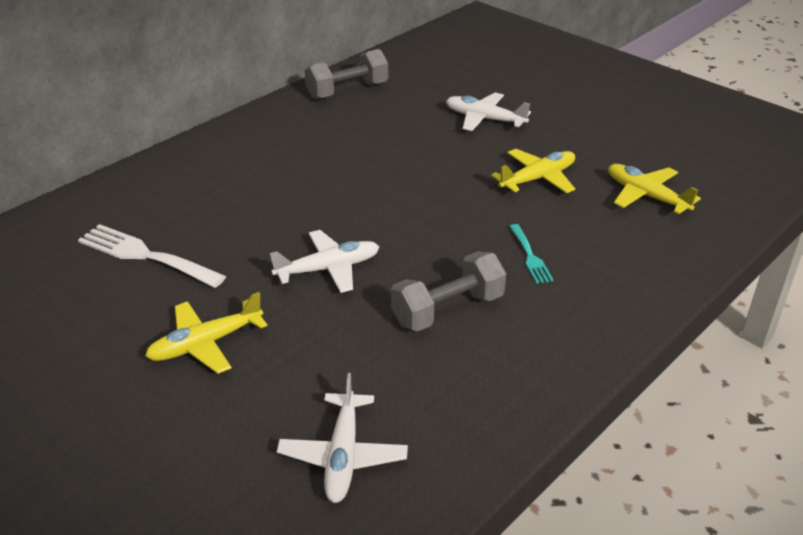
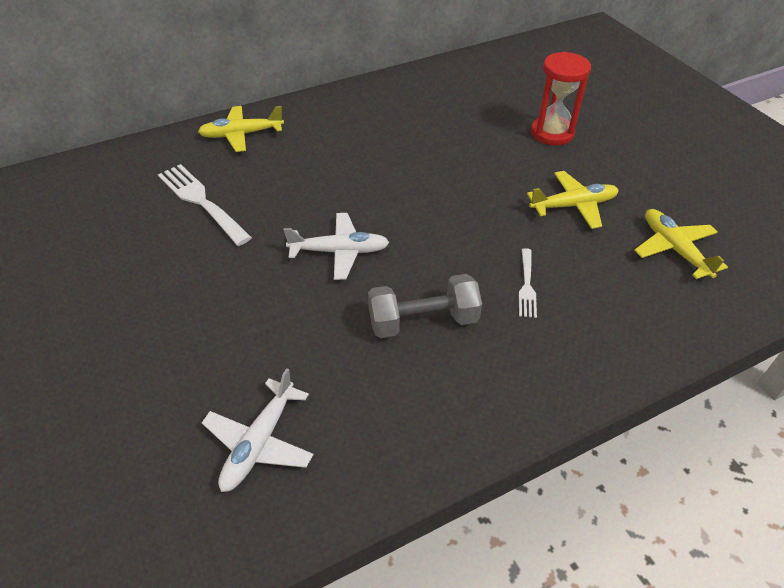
camera: 20 degrees right, 10 degrees up
yellow plane [145,292,267,374] -> yellow plane moved to [198,106,284,152]
grey dumbbell [305,49,388,100] -> none
white plane [446,92,531,131] -> red hourglass [531,52,591,145]
turquoise fork [509,224,554,284] -> white fork [519,248,537,318]

